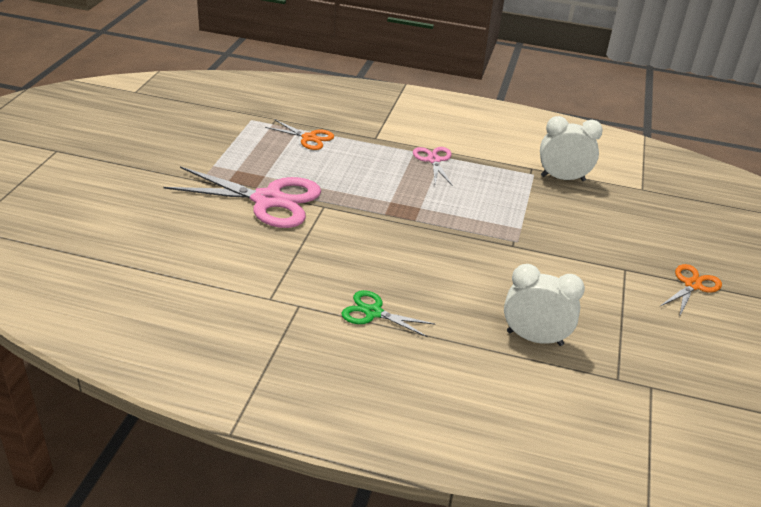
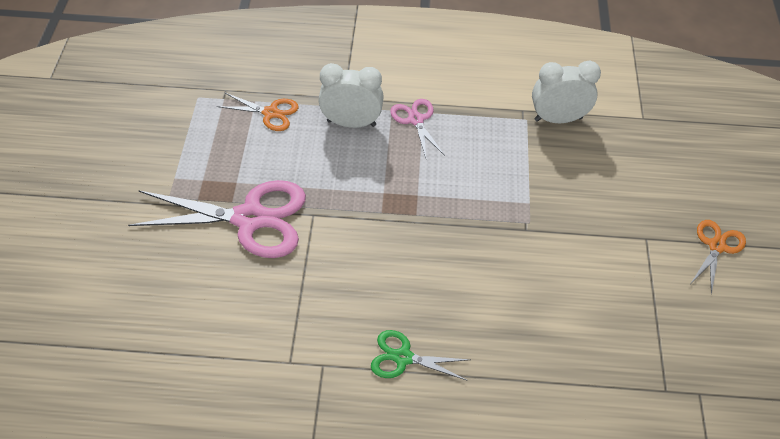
camera: 10 degrees left, 15 degrees up
white clock [504,264,585,346] -> white clock moved to [319,63,384,128]

